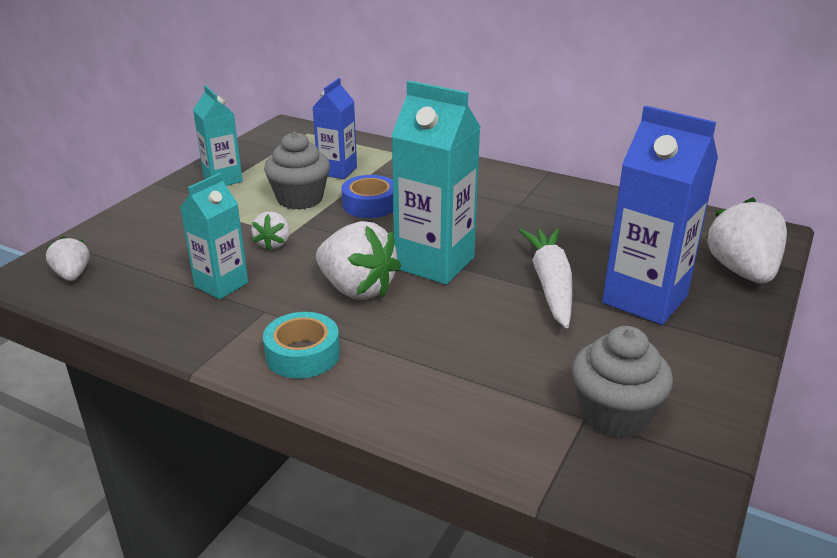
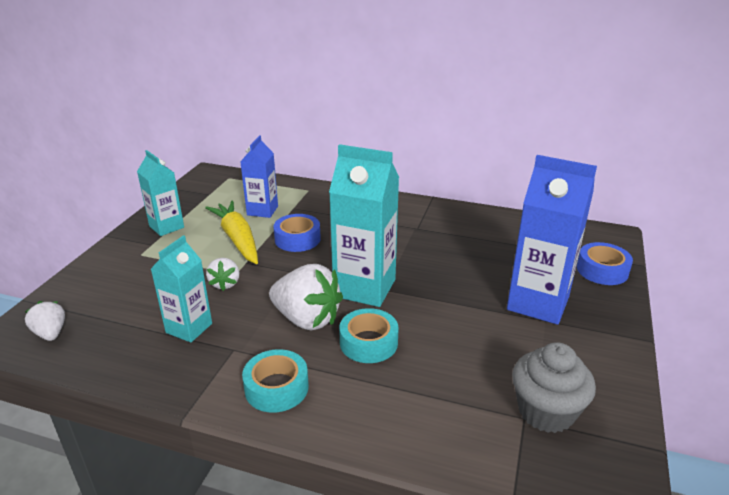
camera: 10 degrees left, 0 degrees up
grey cupcake [264,132,330,210] -> yellow carrot [205,201,258,264]
white carrot [519,228,572,328] -> none
white strawberry [706,197,787,284] -> blue tape [577,242,633,285]
none -> turquoise tape [339,308,398,363]

